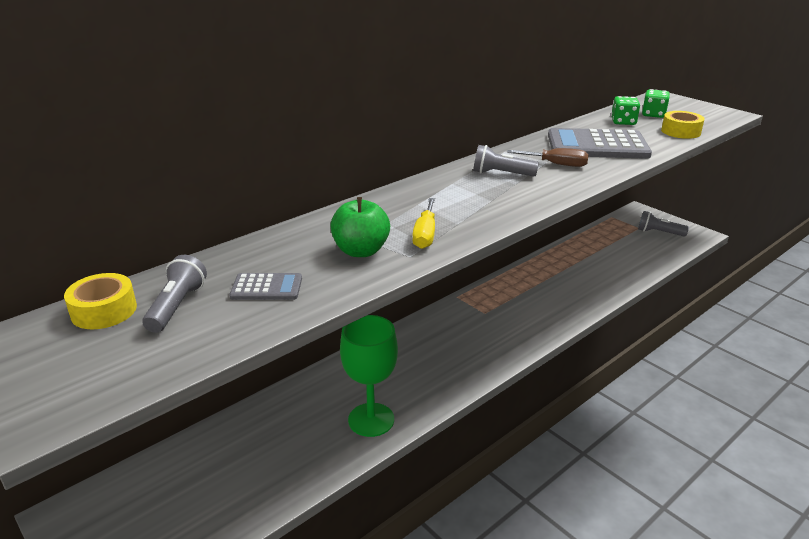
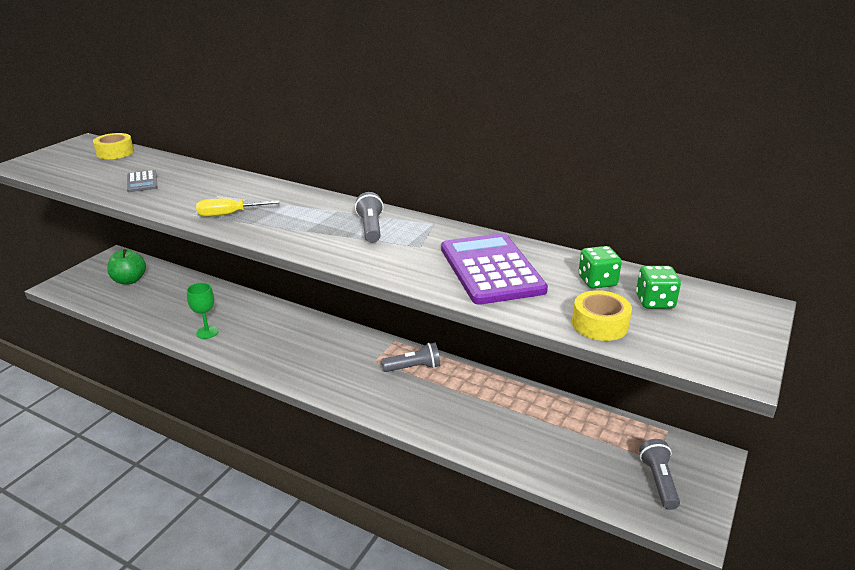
camera: 70 degrees right, 0 degrees up
grey flashlight [142,255,207,333] -> grey flashlight moved to [382,343,440,372]
green apple [330,197,390,257] -> green apple moved to [107,249,146,284]
green goblet [340,315,398,437] -> green goblet [187,283,218,339], size x0.60
brown screwdriver [507,148,589,167] -> none
grey calculator [548,128,652,159] -> purple calculator [441,233,548,305]

